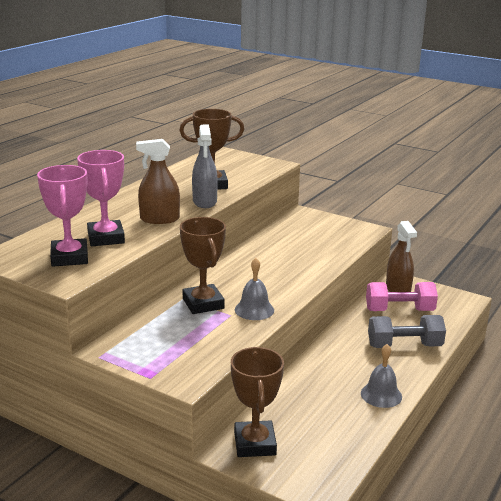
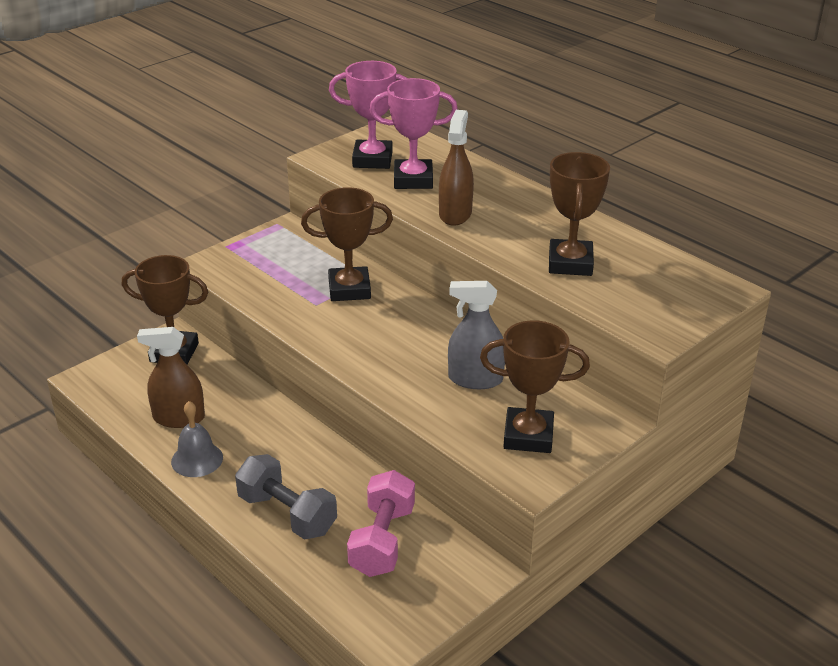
camera: 105 degrees right, 10 degrees up
grey spray bottle [192,125,218,208] -> grey spray bottle moved to [448,281,505,389]
grey bell [235,258,274,320] -> none
grey dumbbell [368,315,446,348] -> grey dumbbell turned 60 degrees counterclockwise [235,454,337,539]
brown spray bottle [386,221,417,292] -> brown spray bottle moved to [137,327,205,428]
none -> brown trophy [480,320,590,453]

